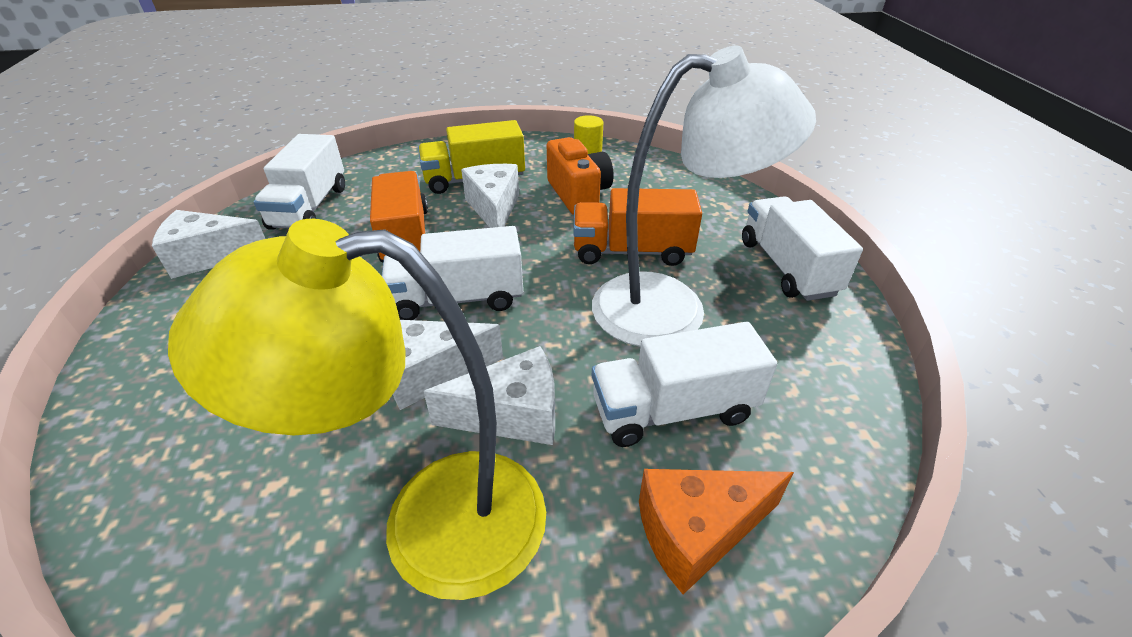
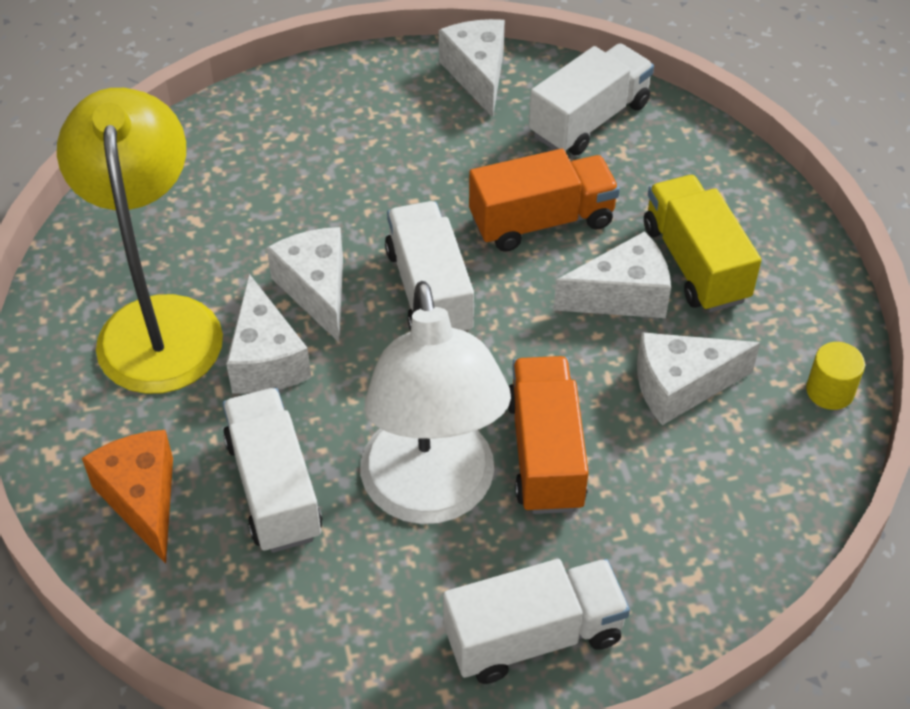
camera: 85 degrees right, 10 degrees up
white truck [254,134,345,230] -> white truck turned 135 degrees clockwise [529,43,654,155]
orange camera [547,137,614,215] -> white cheese [637,332,760,425]

